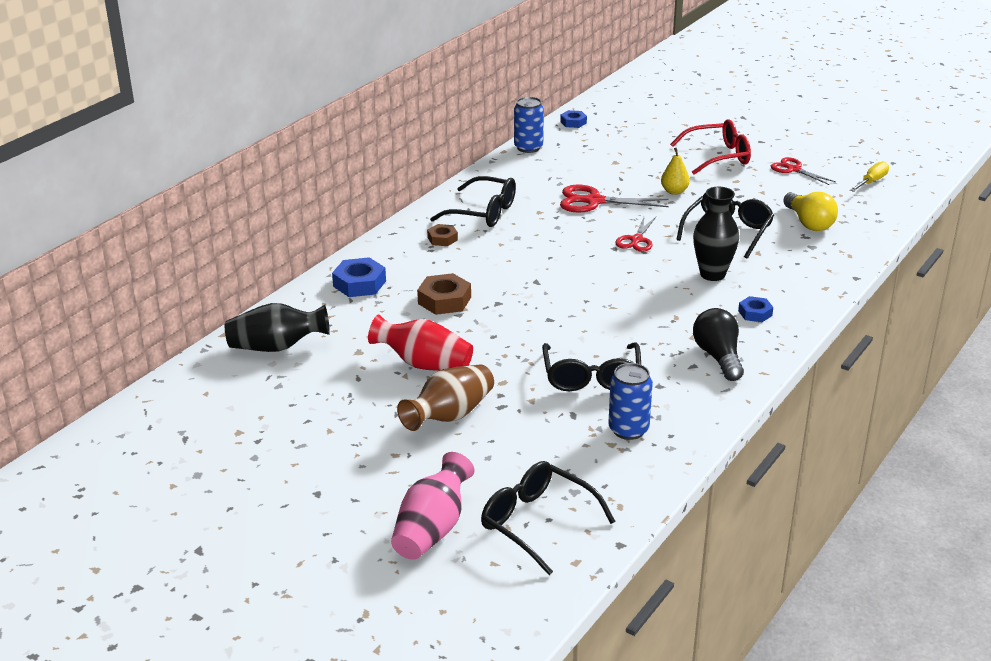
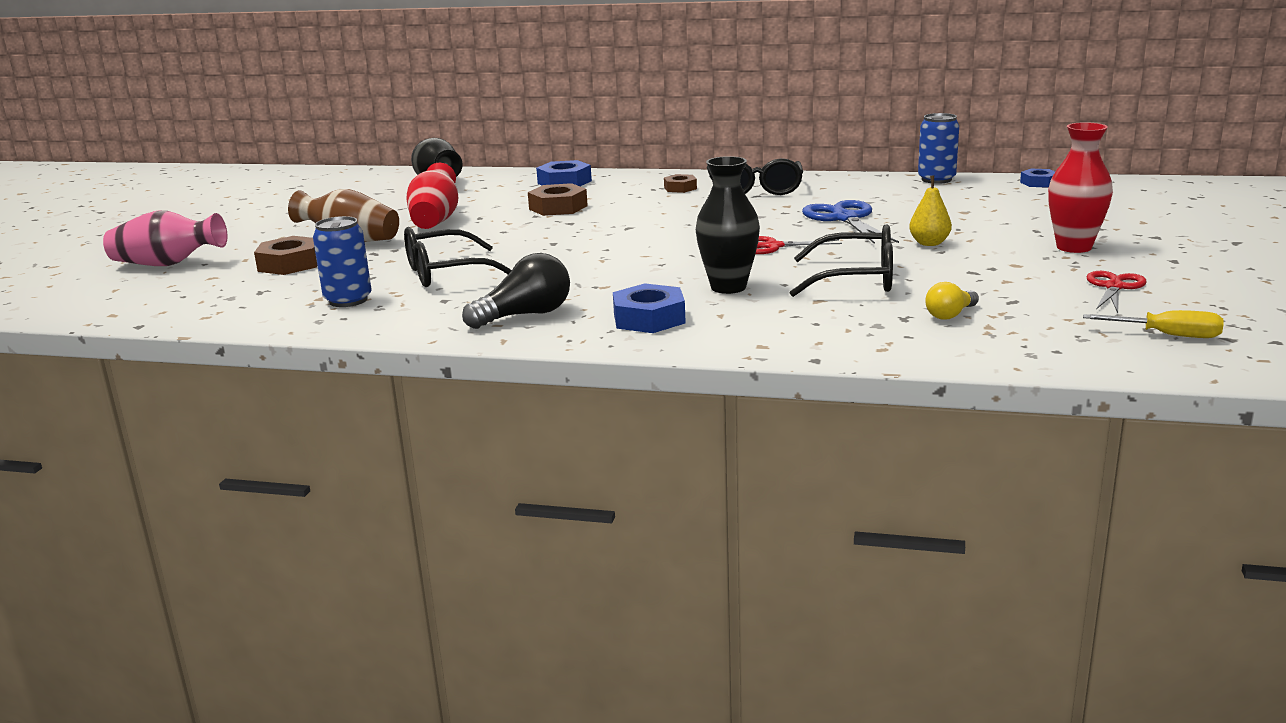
camera: 70 degrees right, 10 degrees down
black glasses [481,461,615,575] -> none
red scissors [560,185,669,213] -> blue scissors [802,200,899,244]
red glasses [670,120,751,175] -> red vase [1048,122,1113,253]
blue nut [738,296,773,322] -> blue nut [613,283,686,333], size x1.63
yellow light bulb [783,192,838,231] -> yellow light bulb [925,282,979,320], size x0.59
none -> brown nut [254,236,318,275]

